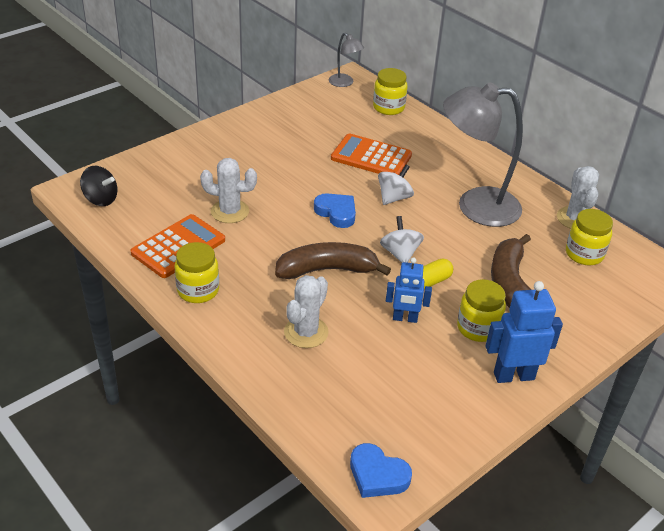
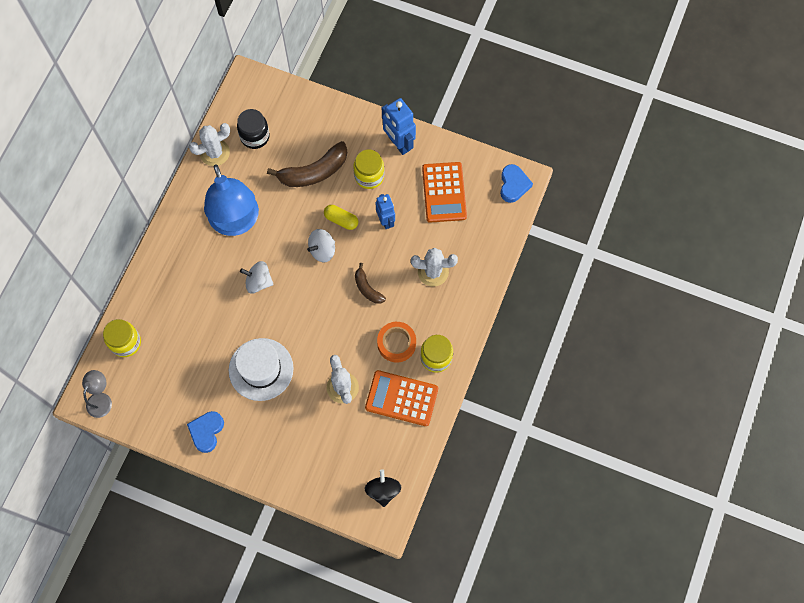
camera: 115 degrees left, 30 degrees up
brown banana [275,242,391,279] -> brown banana [355,263,386,304], size x0.55
blue heart [314,194,356,228] -> blue heart moved to [187,411,224,453]
orange calculator [331,133,412,175] -> orange calculator moved to [422,162,467,223]
grey lamp [443,82,523,227] -> blue lamp [204,165,259,236]
yellow jar [566,209,613,265] -> black jar [237,109,270,149]
none -> white hat [229,338,293,401]
none -> orange tape [377,322,416,363]

